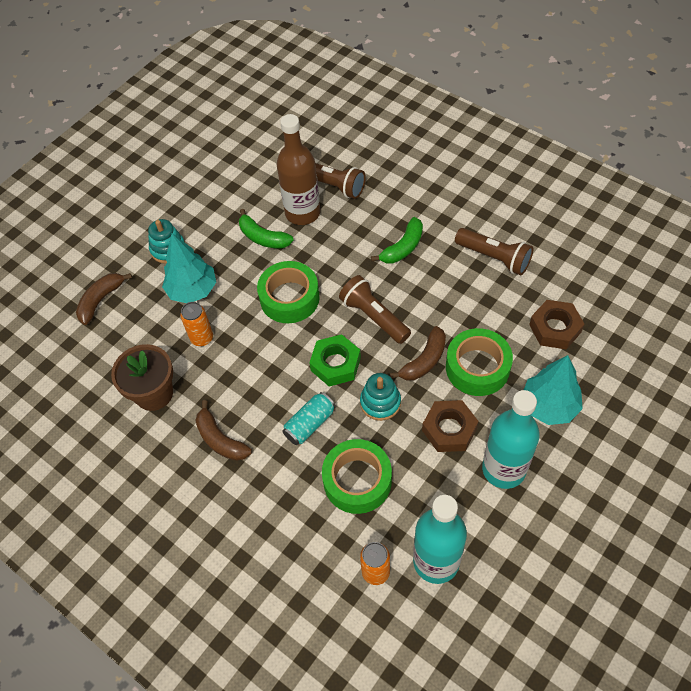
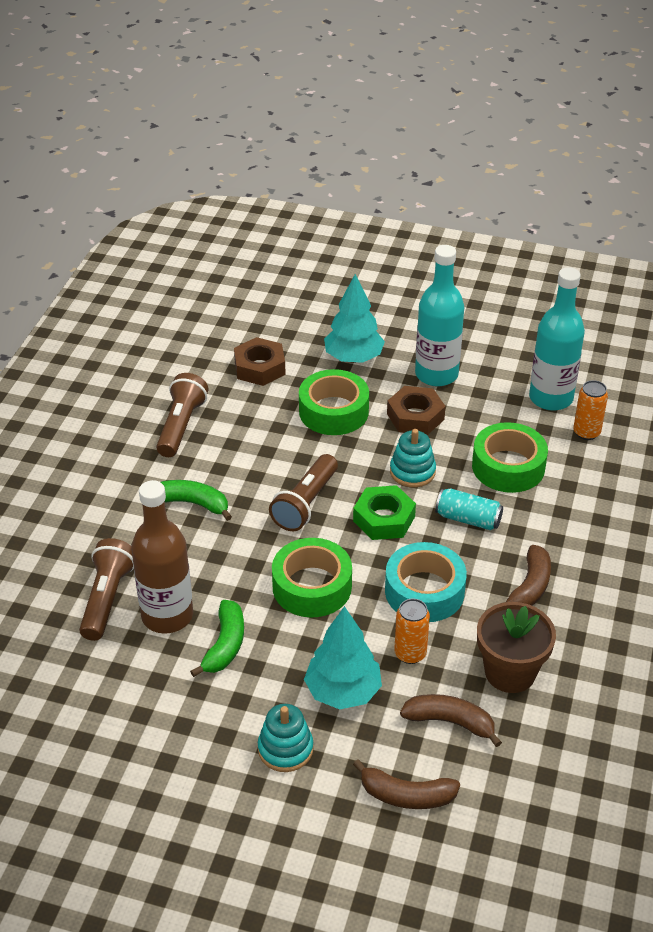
camera: 115 degrees left, 15 degrees down
brown banana [390,326,446,380] -> brown banana moved to [400,694,502,747]
none -> turquoise tape [385,542,467,622]

